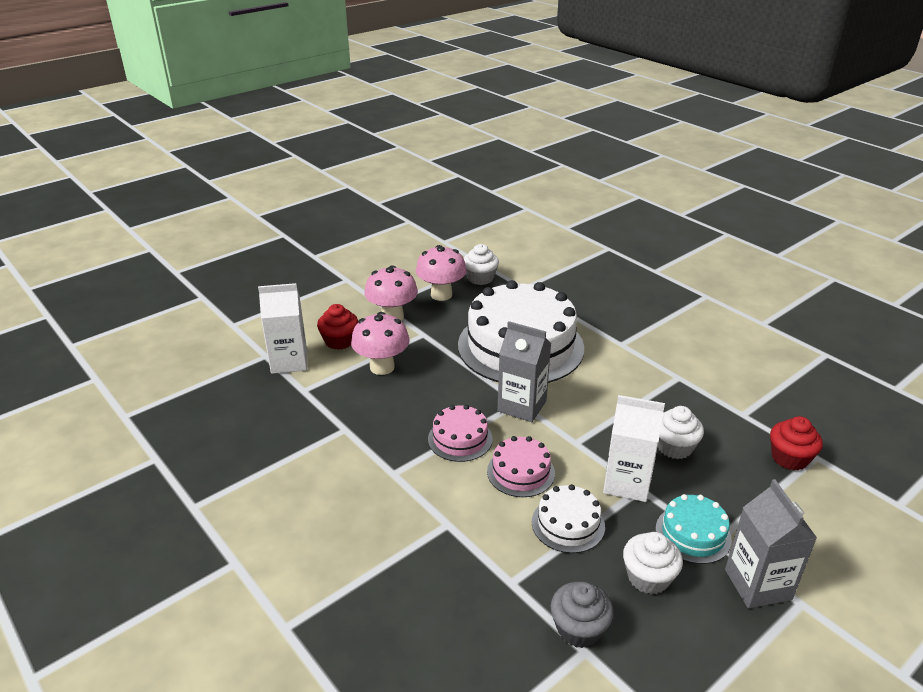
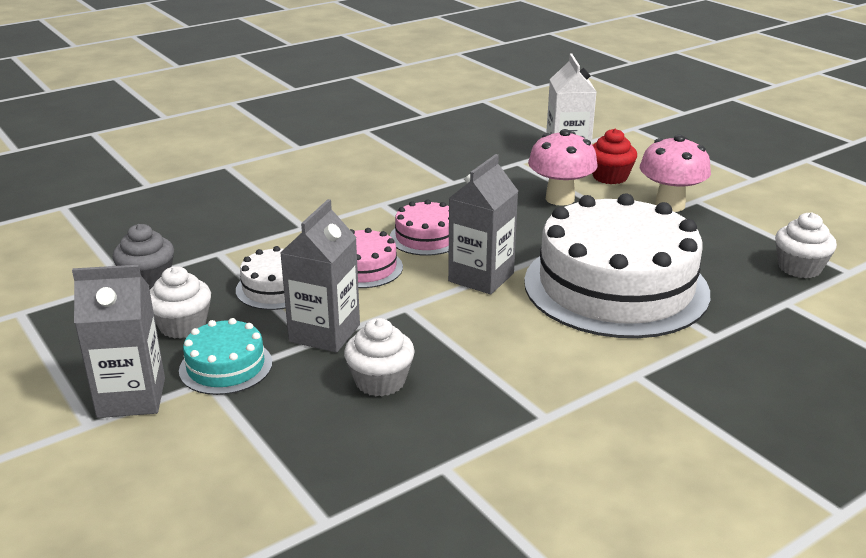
camera: 95 degrees right, 5 degrees down
pink mushroom [416,245,467,301] -> none
white carton [603,395,665,502] -> grey carton [280,199,360,353]
red cupcake [770,416,823,470] -> none

